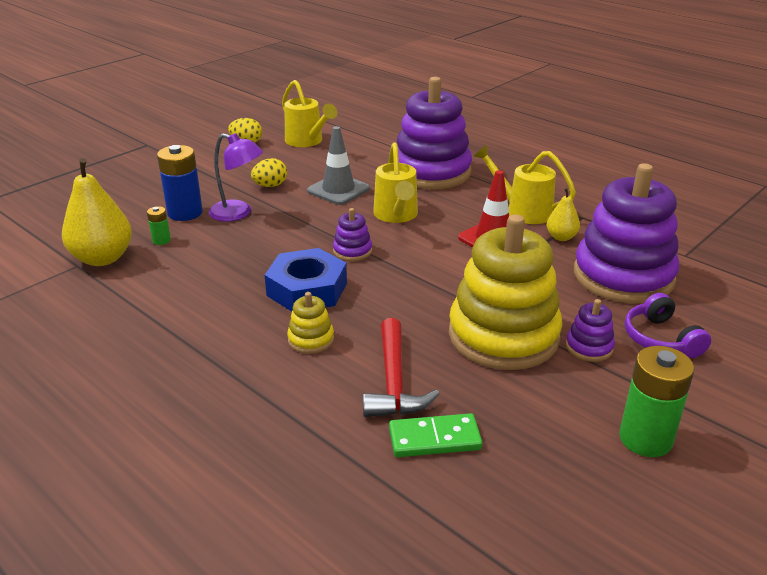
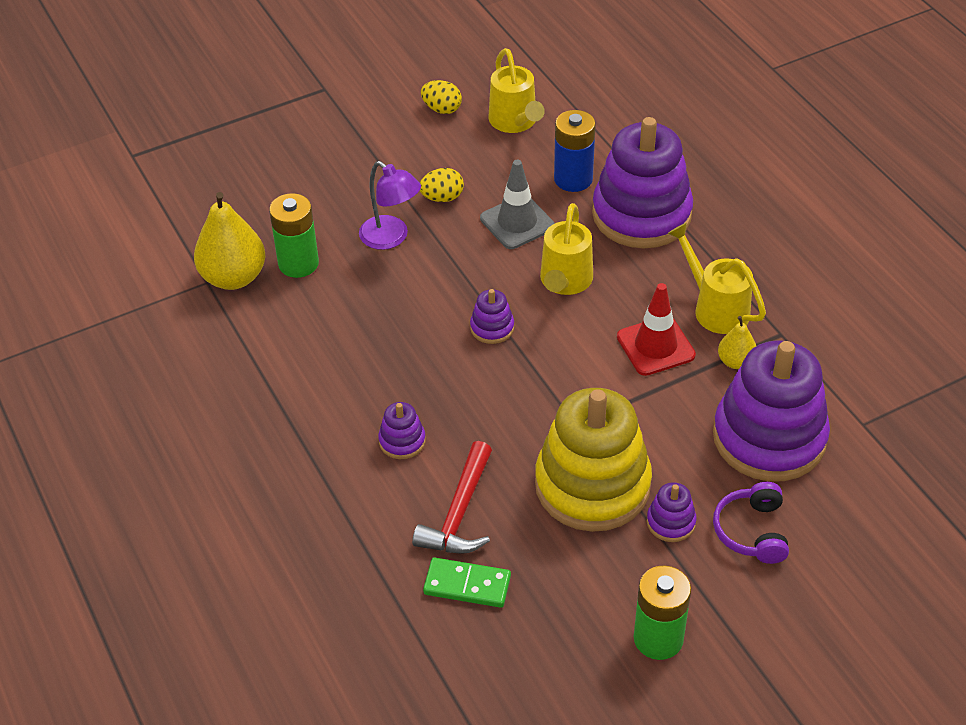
camera: 20 degrees right, 15 degrees up
green battery [147,206,171,245] -> green battery [269,193,319,278], size x2.05
blue battery [157,145,203,221] -> blue battery moved to [554,110,596,192]
blue nut [265,248,347,311] -> none
yellow stacking toy [287,292,334,354] -> purple stacking toy [378,402,426,459]

